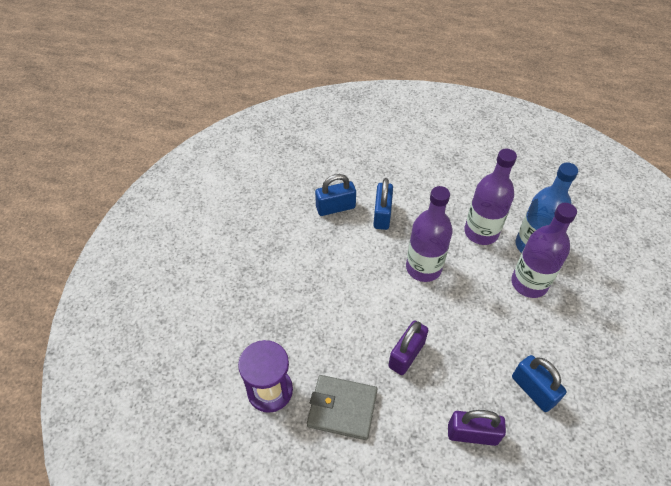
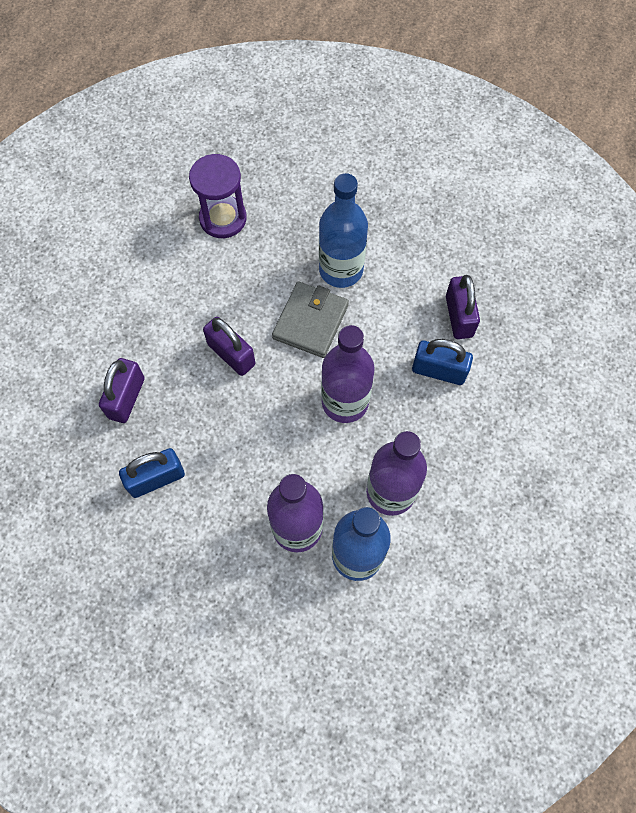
camera: 100 degrees right, 15 degrees up
grey wallet [307,375,377,440] -> grey wallet moved to [272,282,349,358]
blue padlock [315,174,356,216] -> purple padlock [446,275,480,339]
none -> blue bottle [319,173,368,288]

